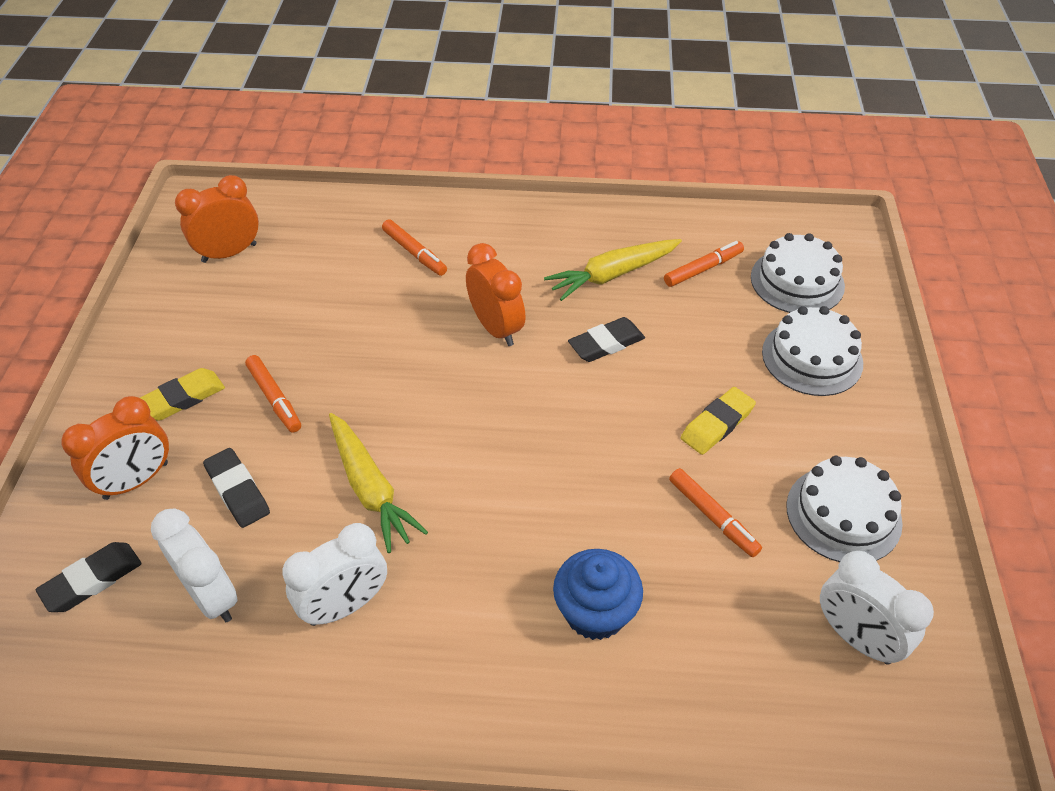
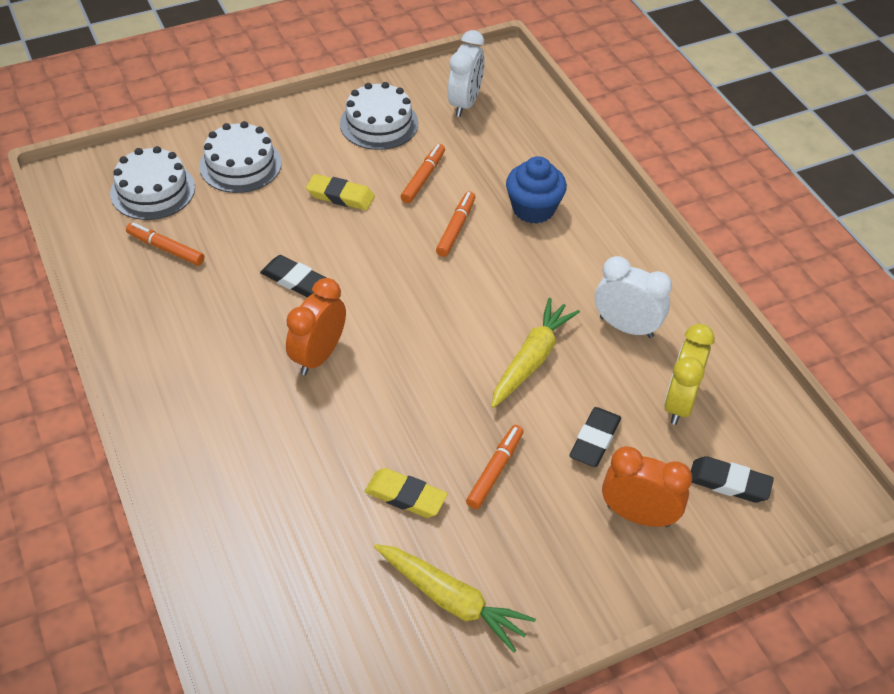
camera: 120 degrees left, 0 degrees up
yellow eraser [140,368,225,421] -> yellow eraser moved to [364,468,448,518]
white clock [151,509,238,622] -> yellow clock [664,324,715,425]
orange clock [175,175,259,263] -> none
orange marker [382,219,447,276] -> orange marker moved to [436,191,475,257]
yellow carrot [544,239,682,301] -> yellow carrot moved to [374,544,536,653]

